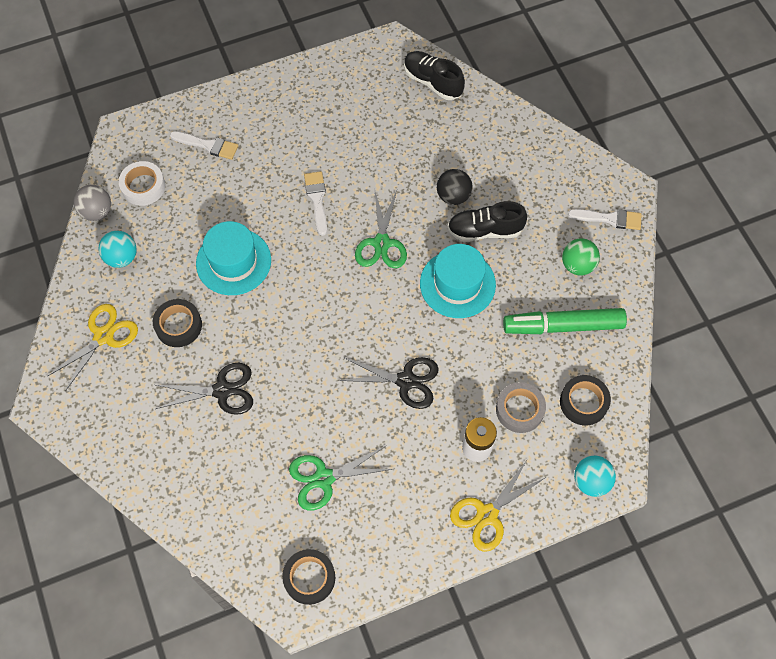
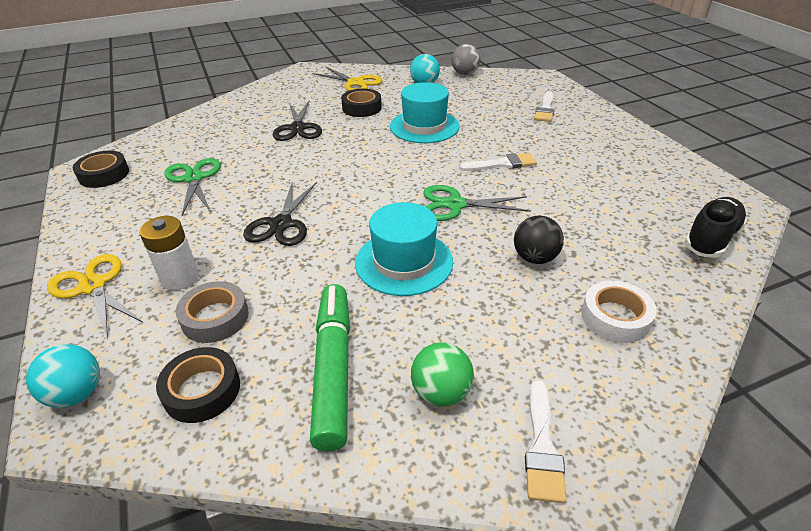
camera: 90 degrees right, 25 degrees down
white tape [119,161,166,206] -> white tape moved to [581,280,657,343]
black shoe [447,201,527,242] -> none

